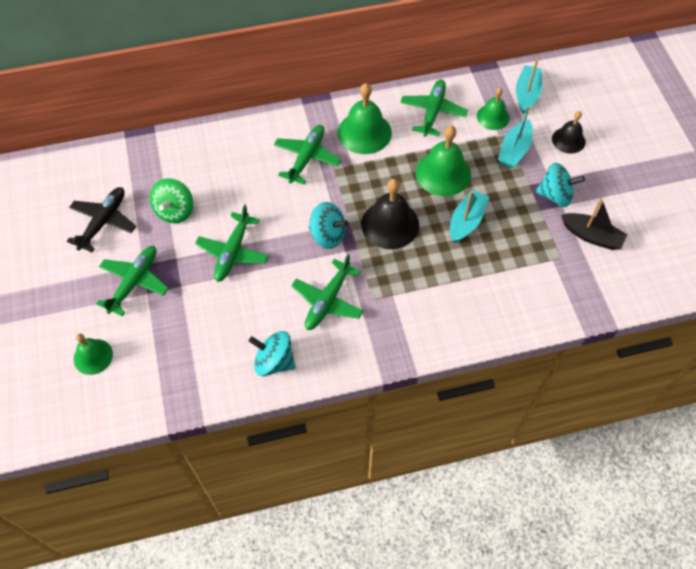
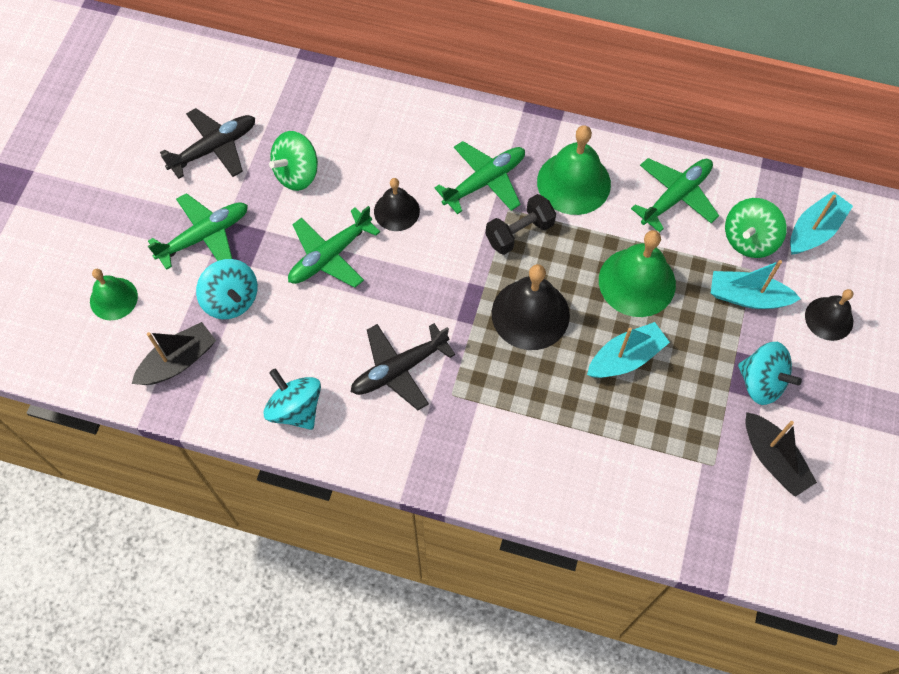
camera: 30 degrees right, 5 degrees up
green plane [291,254,363,330] -> black plane [351,323,455,410]
turquoise spinning top [309,202,348,249] -> turquoise spinning top moved to [196,259,258,319]
green bell [477,87,510,130] -> green spinning top [725,198,787,258]
turquoise boat [498,107,533,168] -> turquoise boat turned 45 degrees clockwise [711,260,801,309]
none -> black boat [132,322,216,385]
none -> black bell [374,178,420,231]
none -> black dumbbell [486,194,556,255]

